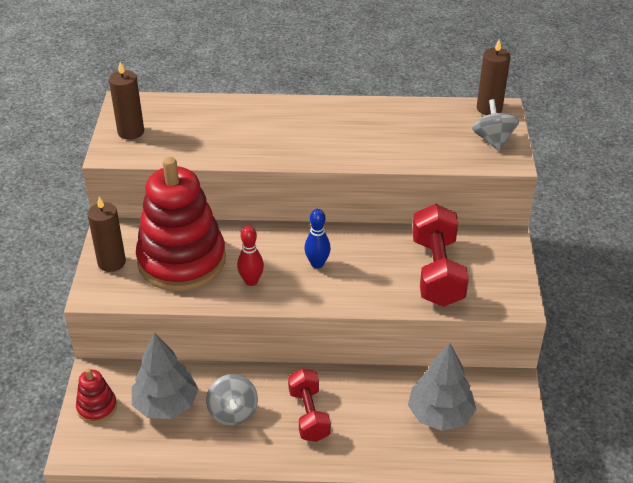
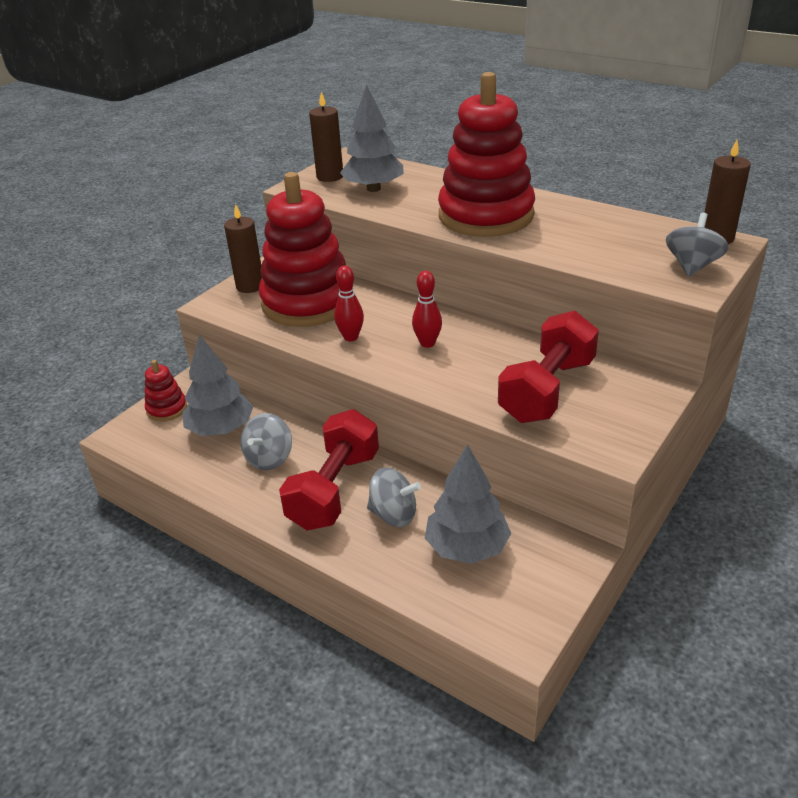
camera: 35 degrees right, 5 degrees down
red dumbbell [288,369,331,442] -> red dumbbell [279,409,379,530], size x1.54
blue bowling pin [304,209,331,269] -> red bowling pin [412,271,442,348]
none -> grey tree [340,84,404,192]
none -> grey spinning top [367,467,421,527]
none -> red stacking toy [438,72,535,237]

